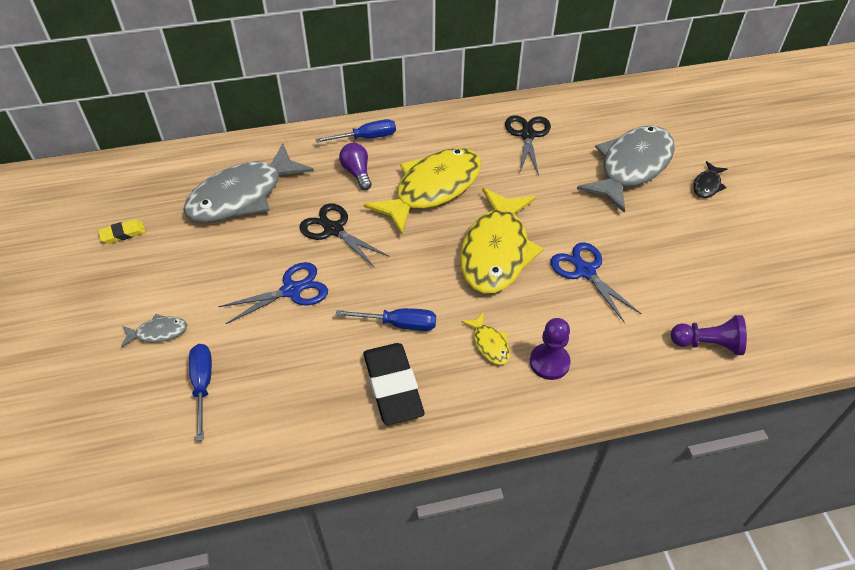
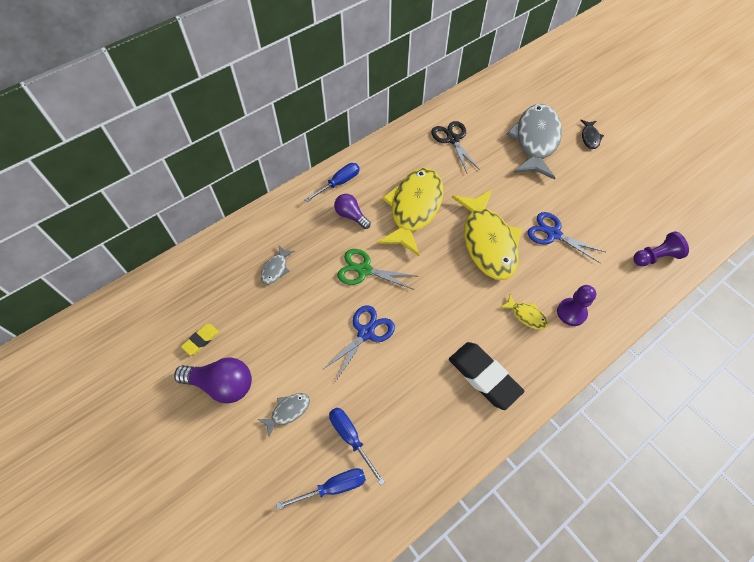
camera: 25 degrees left, 10 degrees up
grey fish [183,143,314,223] -> grey fish [261,246,295,285], size x0.42
black scissors [299,203,390,268] -> green scissors [337,249,416,290]
blue screwdriver [336,308,436,331] -> blue screwdriver moved to [276,468,366,510]
none -> purple light bulb [174,357,252,403]

